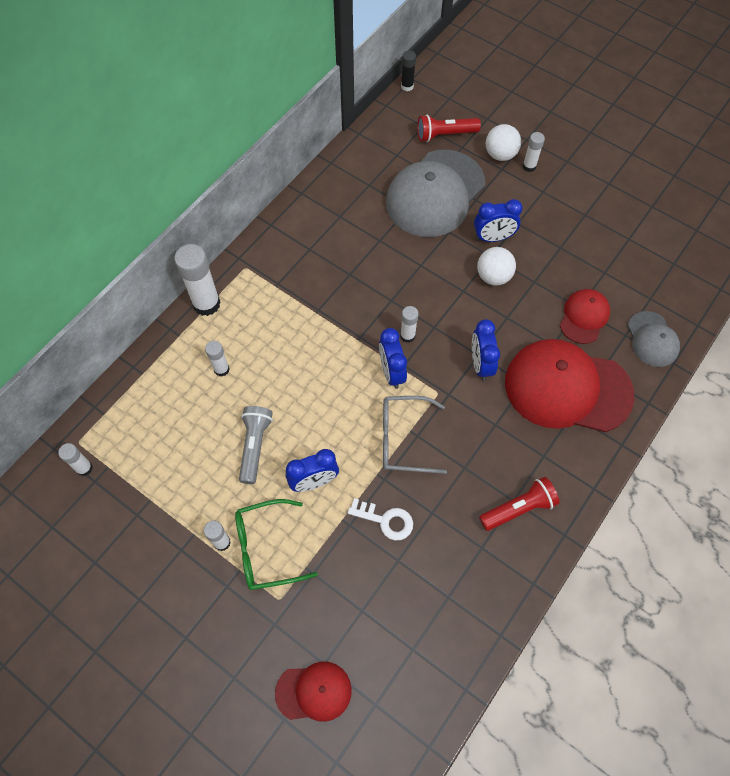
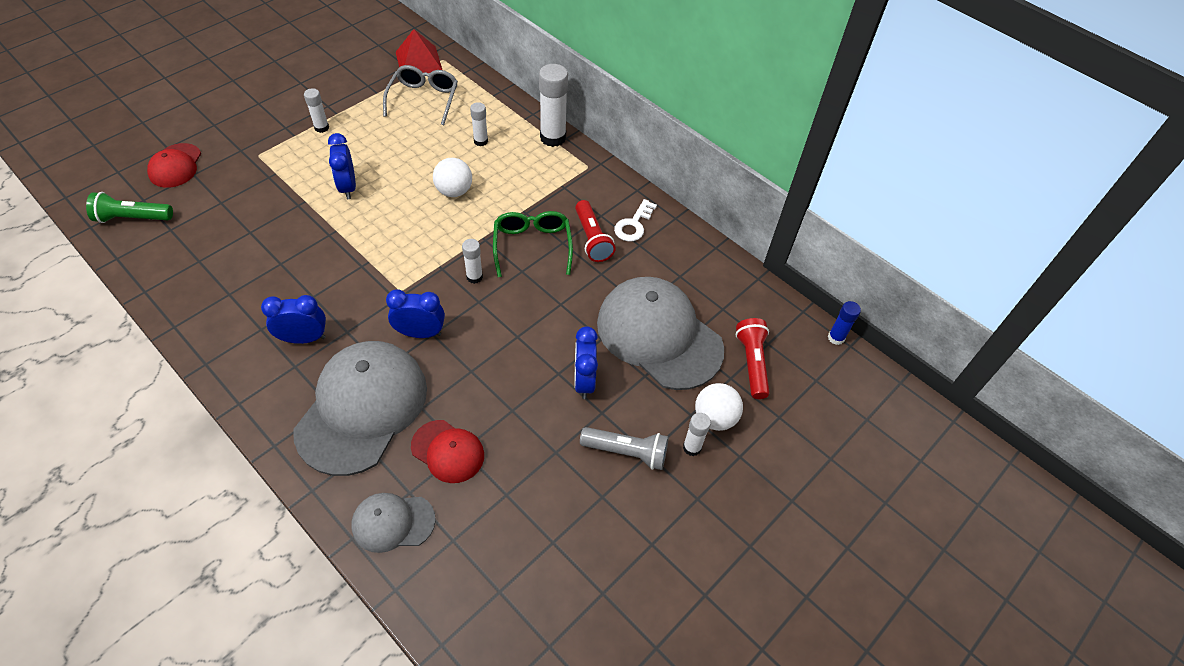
camera: 95 degrees right, 10 degrees down
white glue stick [58,443,93,476] -> red pyramid [396,29,442,73]
green glasses [235,499,318,590] -> green glasses moved to [493,211,573,277]
grey flashlight [239,406,273,484] -> grey flashlight moved to [580,427,669,470]
white key [348,498,413,541] -> white key moved to [614,199,657,242]
blue clock [379,328,407,389] -> blue clock moved to [261,295,326,344]
grey glasses [383,396,447,474] -> grey glasses moved to [383,65,458,125]
black glue stick [401,50,416,91] -> blue glue stick [828,301,861,345]
white ball [477,247,516,286] -> white ball moved to [433,158,472,197]
red flashlight [479,477,560,531] -> red flashlight moved to [575,200,616,262]
red cap [505,339,635,432] -> grey cap [293,341,427,476]
none -> green flashlight [86,192,173,223]

